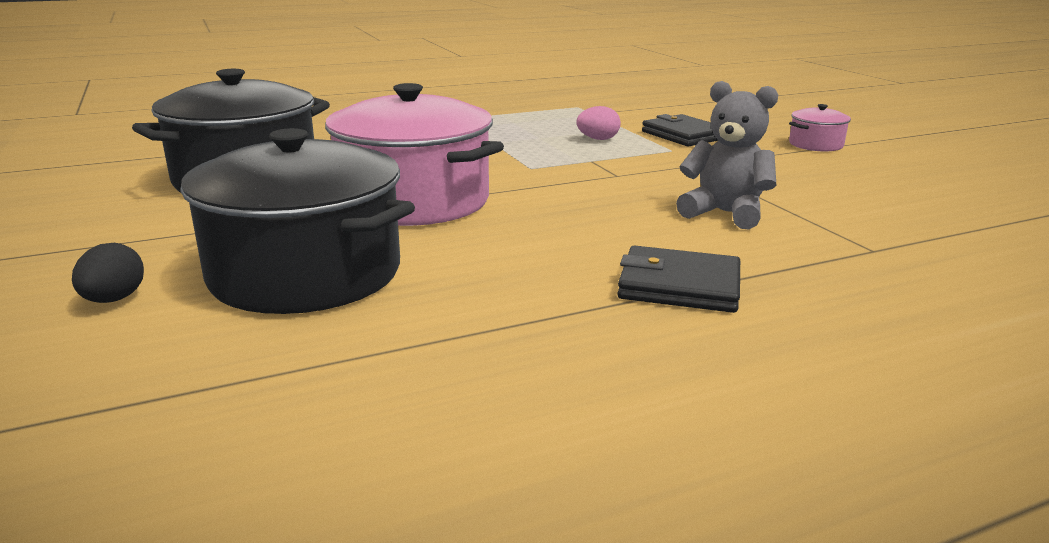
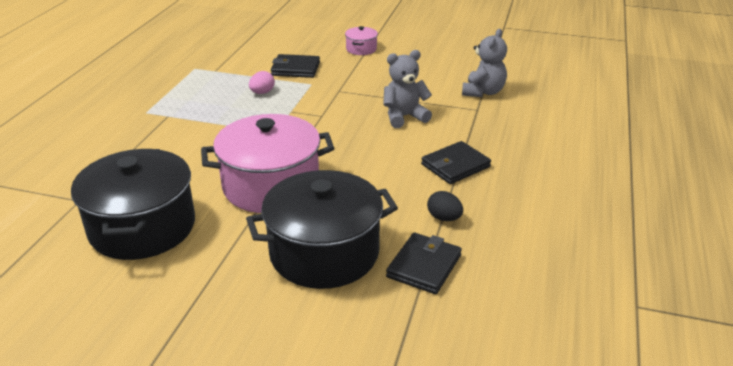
camera: 50 degrees left, 10 degrees up
black egg [72,243,144,303] -> black egg moved to [427,191,463,221]
none -> black wallet [386,233,462,294]
none -> grey teddy bear [462,29,507,97]

